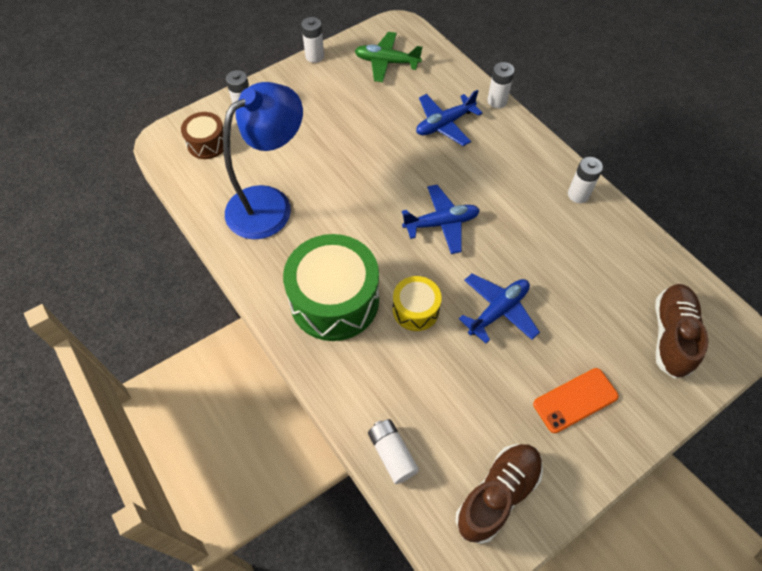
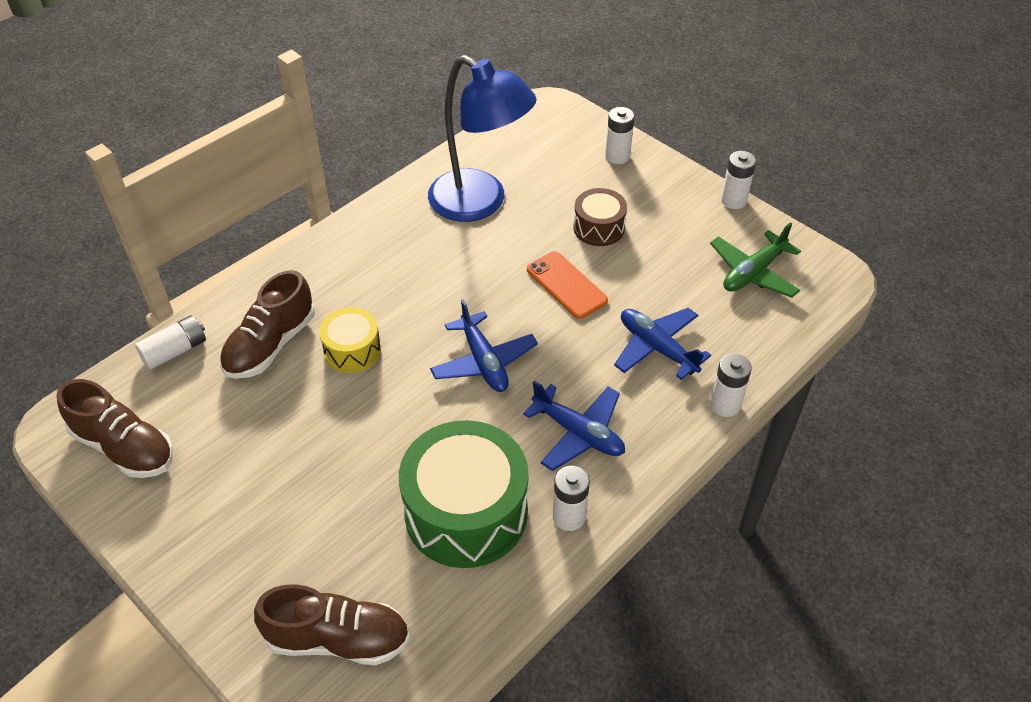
camera: 80 degrees right, 10 degrees down
brown drum [181,112,224,159] -> brown drum moved to [574,188,627,246]
green drum [283,234,379,341] -> green drum moved to [399,420,529,568]
green plane [355,32,422,82] -> green plane turned 135 degrees counterclockwise [710,222,801,298]
blue plane [459,274,540,344] -> blue plane moved to [523,380,625,471]
orange phone [533,368,619,433] -> orange phone moved to [527,251,608,319]
none -> brown shoe [220,270,315,379]

